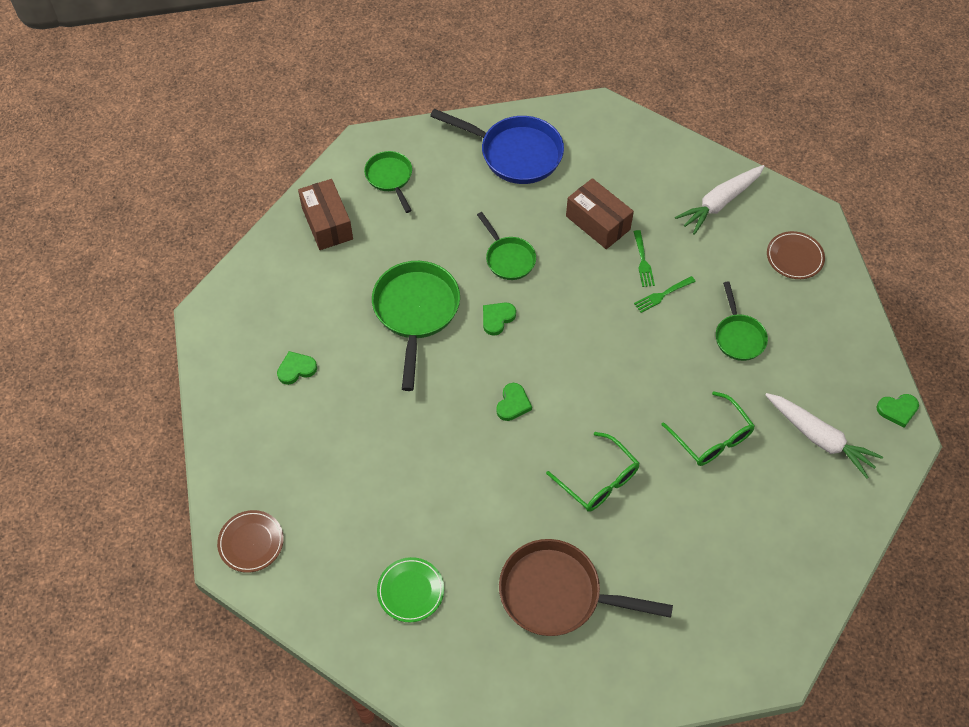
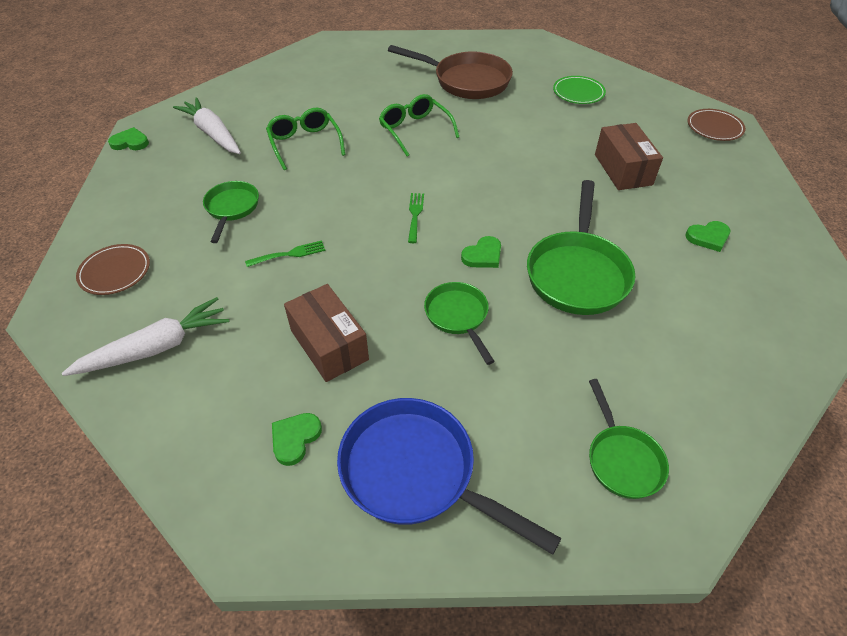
camera: 170 degrees left, 10 degrees down
brown box [298,179,353,250] -> brown box moved to [595,123,663,190]
green heart [496,383,532,421] -> green heart moved to [272,413,322,466]
green fork [633,230,655,287] -> green fork moved to [408,193,424,243]

